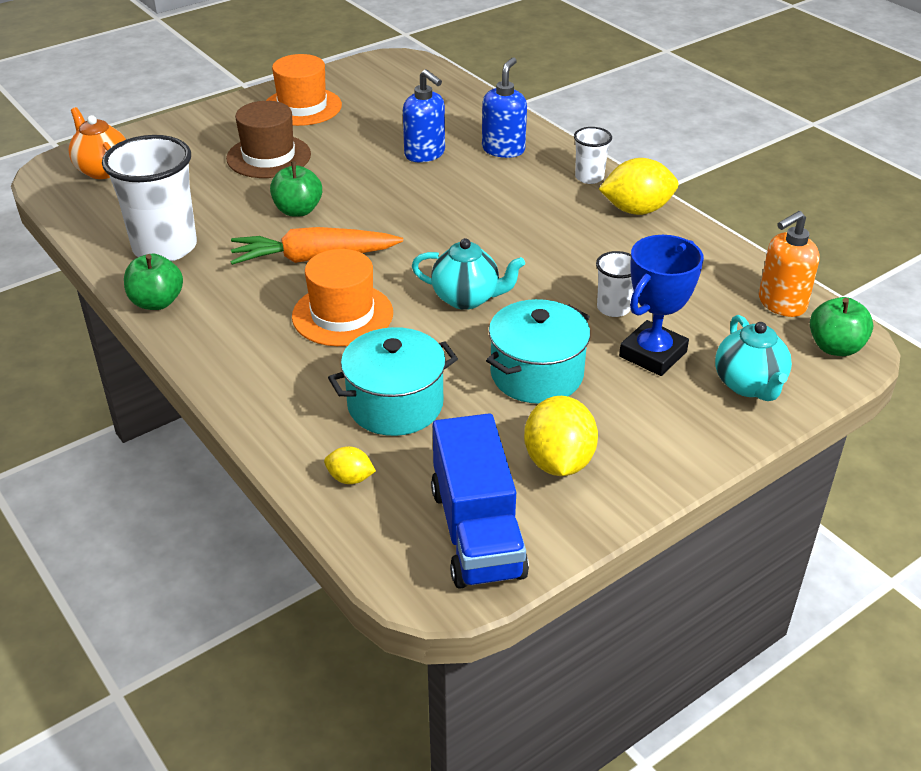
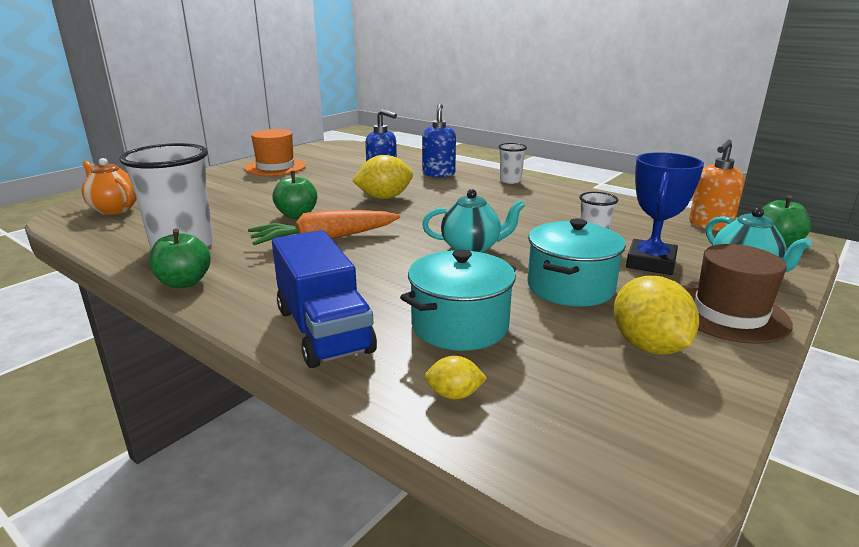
camera: 15 degrees left, 15 degrees down
brown hat [226,101,311,178] -> brown hat moved to [686,244,793,344]
orange hat [292,249,393,346] -> none
blue truck [431,413,529,589] -> blue truck moved to [272,230,377,368]
yellow lemon [599,158,678,215] -> yellow lemon moved to [352,155,413,199]

